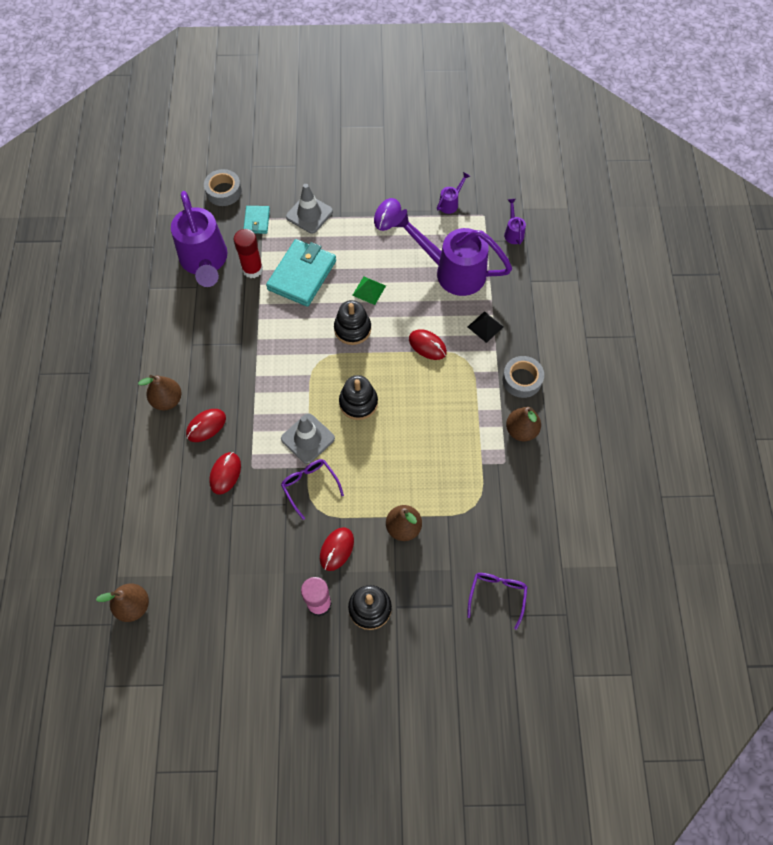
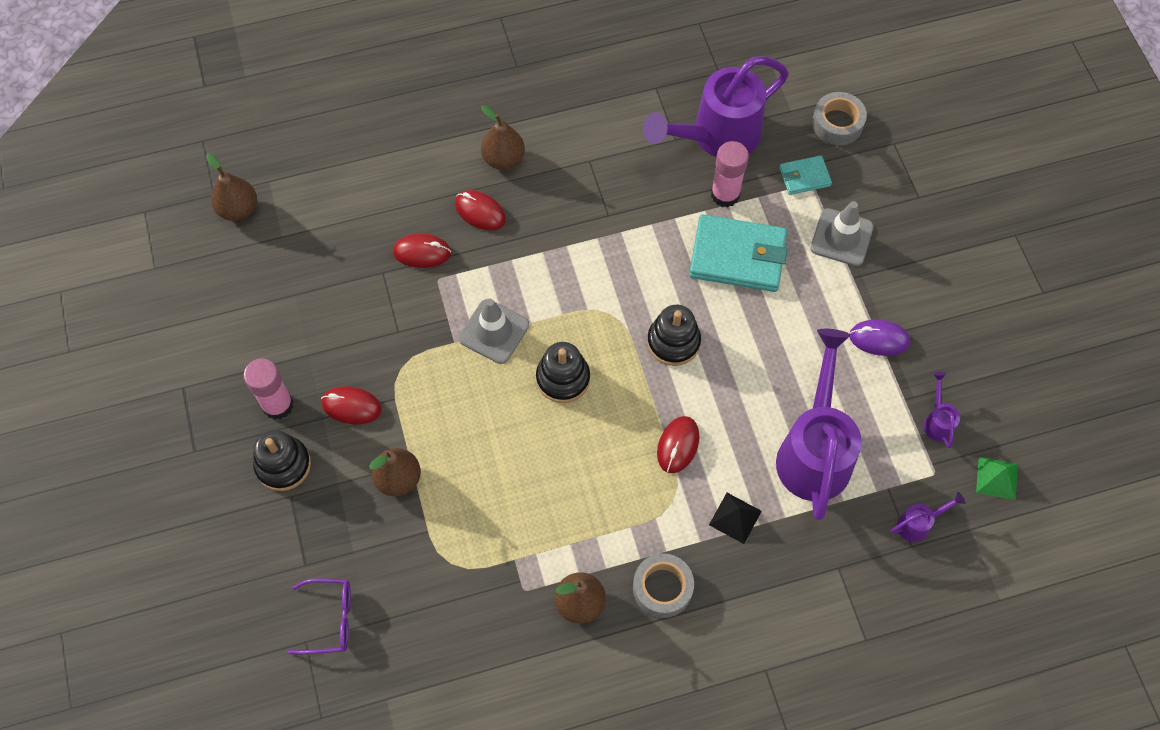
camera: 75 degrees right, 0 degrees up
red glue stick [234,229,263,278] -> pink glue stick [711,141,749,207]
purple glasses [281,459,344,520] -> none
green pyramid [352,276,386,305] -> green pyramid moved to [976,457,1018,500]
purple watering can [437,172,470,214] -> purple watering can turned 120 degrees counterclockwise [923,372,960,448]

